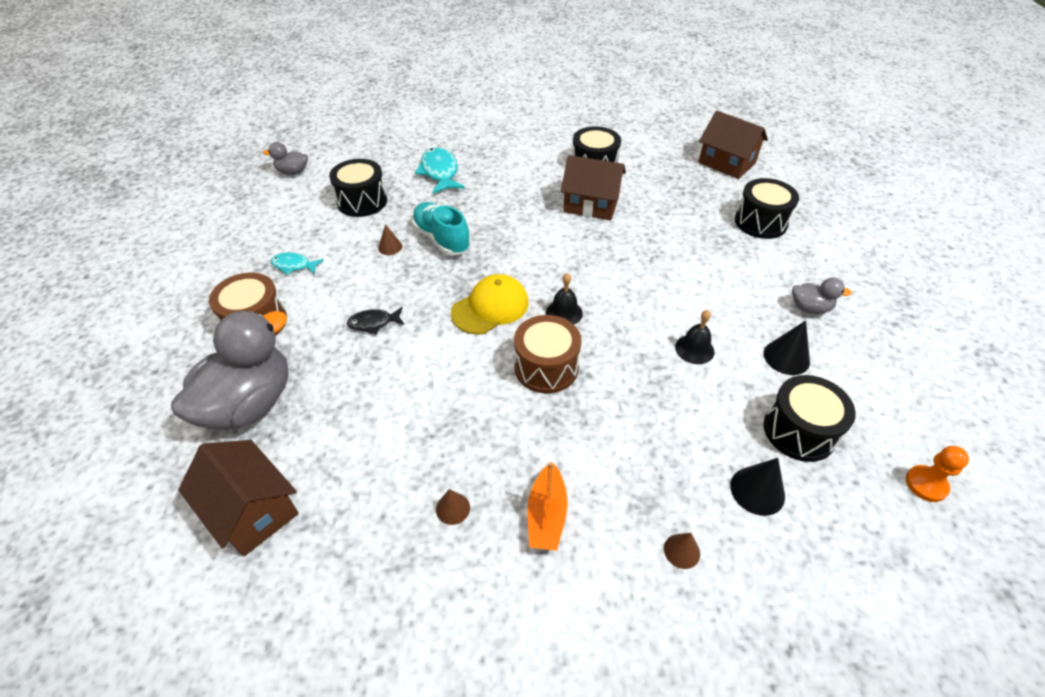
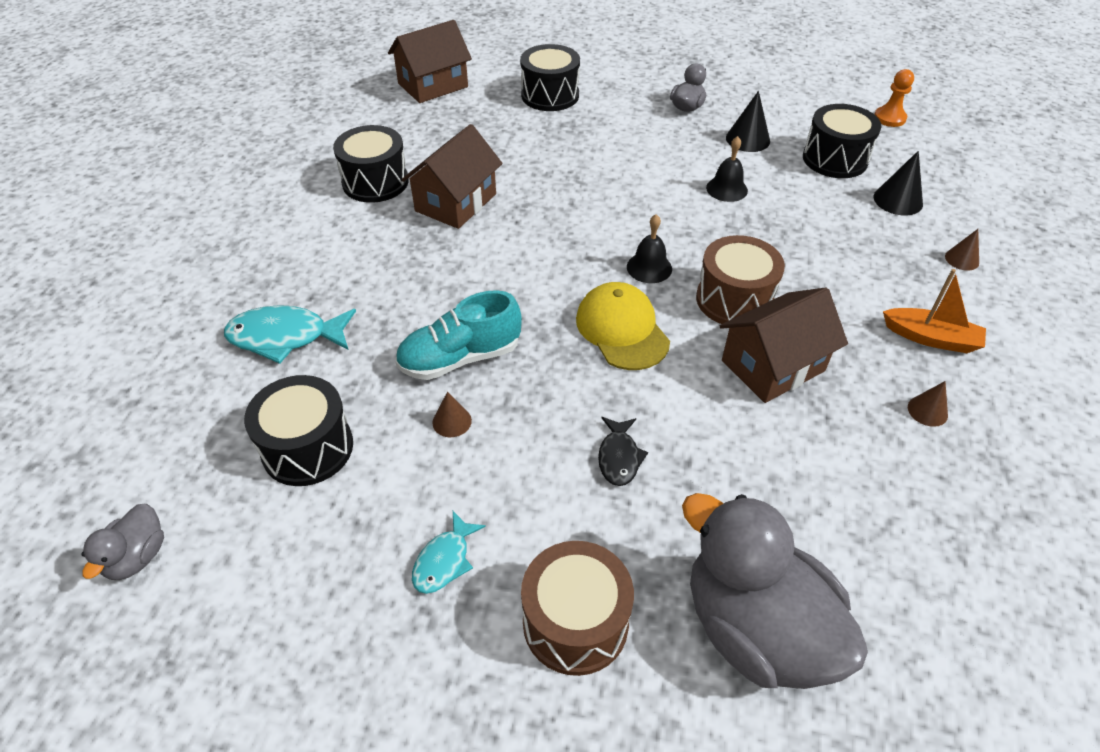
camera: 75 degrees left, 0 degrees up
brown house [178,440,299,557] -> brown house moved to [720,287,848,403]

